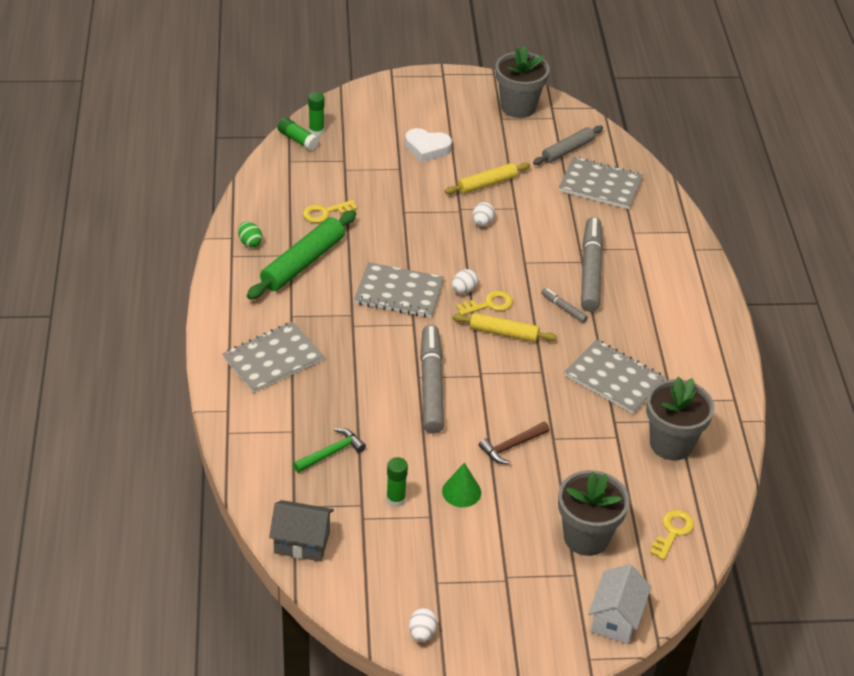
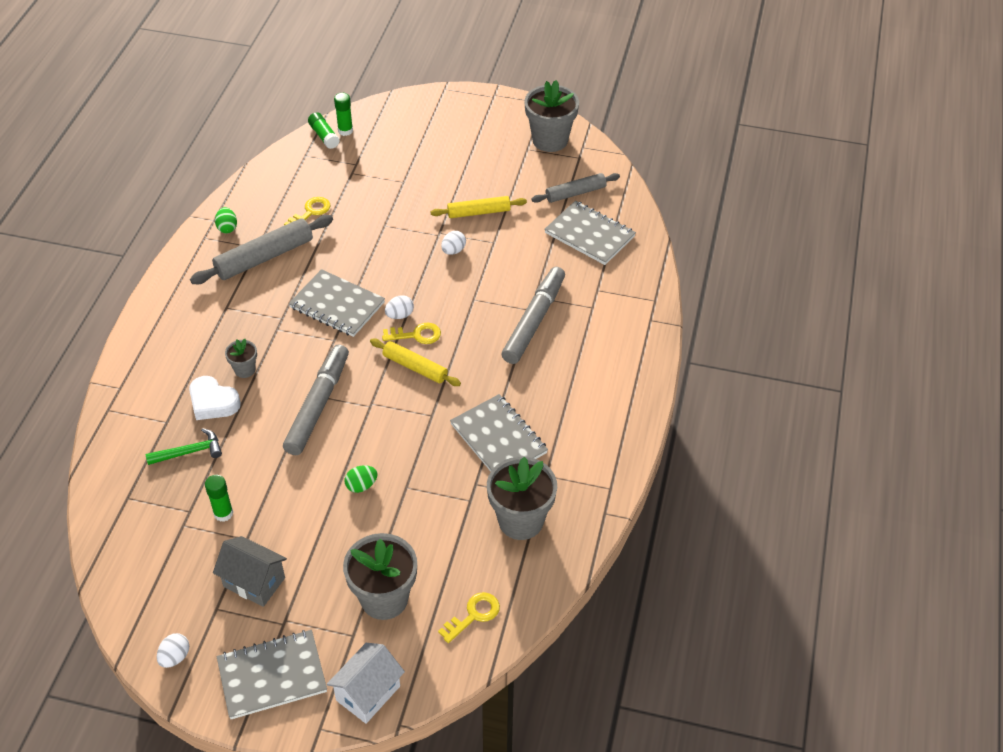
camera: 20 degrees right, 5 degrees up
grey notebook [222,322,324,393] -> grey notebook moved to [217,630,327,719]
green rolling pin [247,210,356,300] -> grey rolling pin [190,215,333,284]
grey house [269,500,334,561] -> grey house moved to [213,536,287,607]
yellow key [303,200,357,223] -> yellow key turned 135 degrees clockwise [284,197,330,225]
white heart [405,128,452,162] -> white heart moved to [189,376,241,420]
green cone [442,463,481,507] -> none
brown hammer [479,422,550,464] -> green egg [345,465,378,493]
grey marker [541,288,588,323] -> none
none -> grey flower pot [225,339,257,378]

